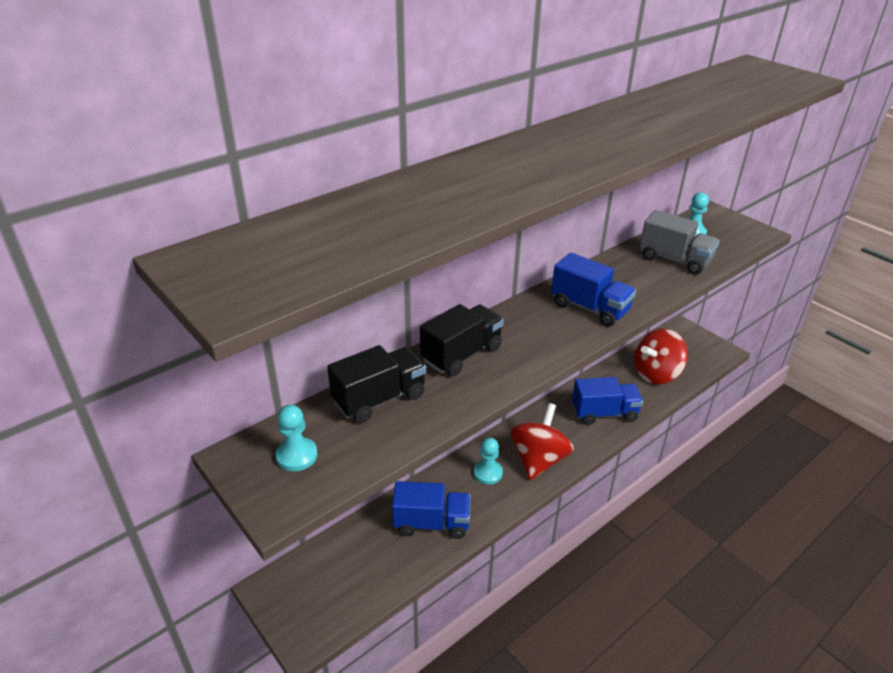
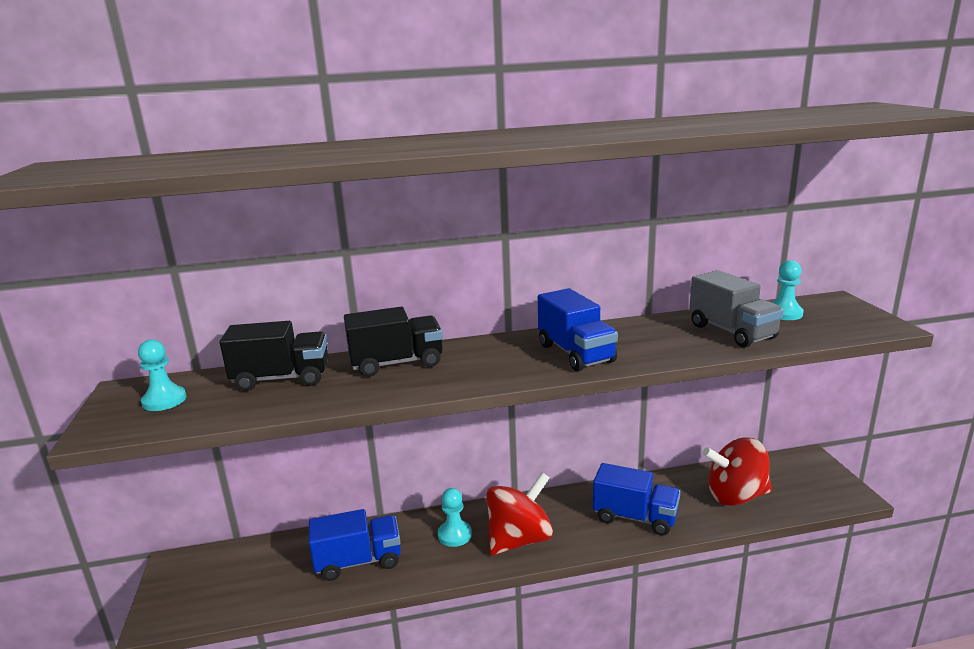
camera: 30 degrees right, 15 degrees down
blue truck [392,481,471,539] -> blue truck turned 45 degrees counterclockwise [309,509,401,581]

